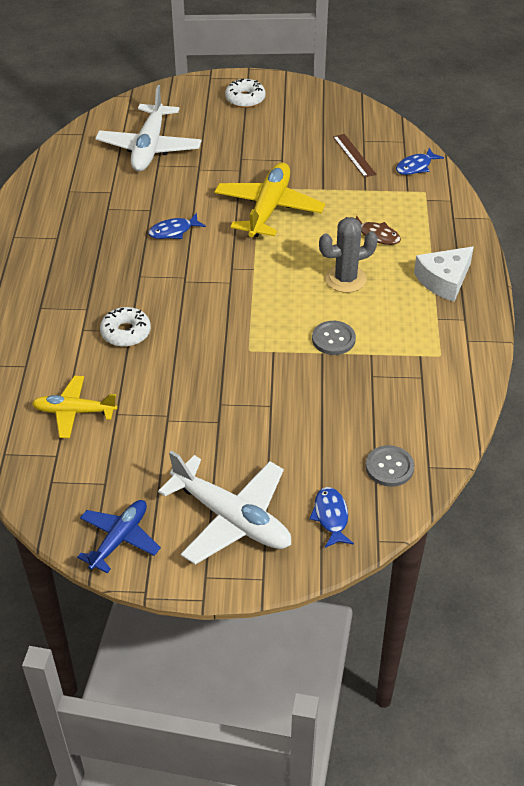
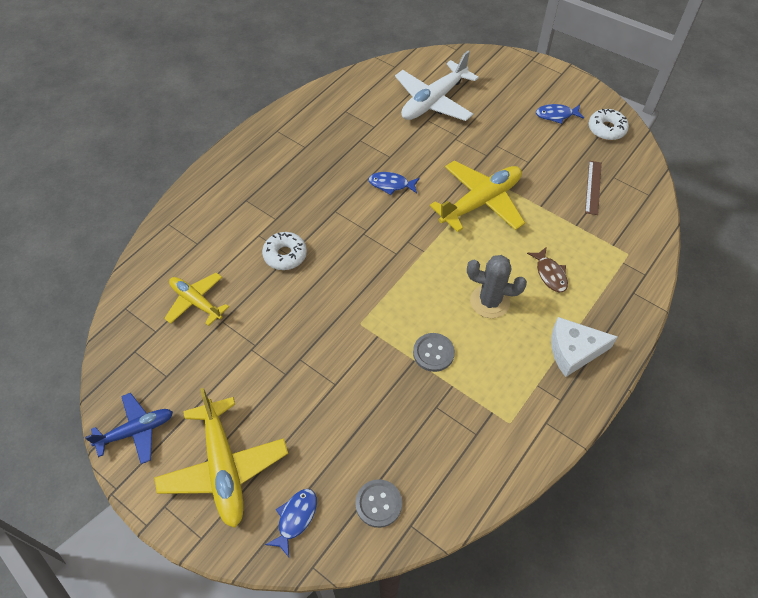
camera: 35 degrees right, 10 degrees up
white plane [158,450,291,565] -> yellow plane [154,388,288,528]
white donut [225,79,266,108] -> white donut moved to [589,109,629,140]
blue fish [396,148,444,175] -> blue fish moved to [536,104,584,124]

